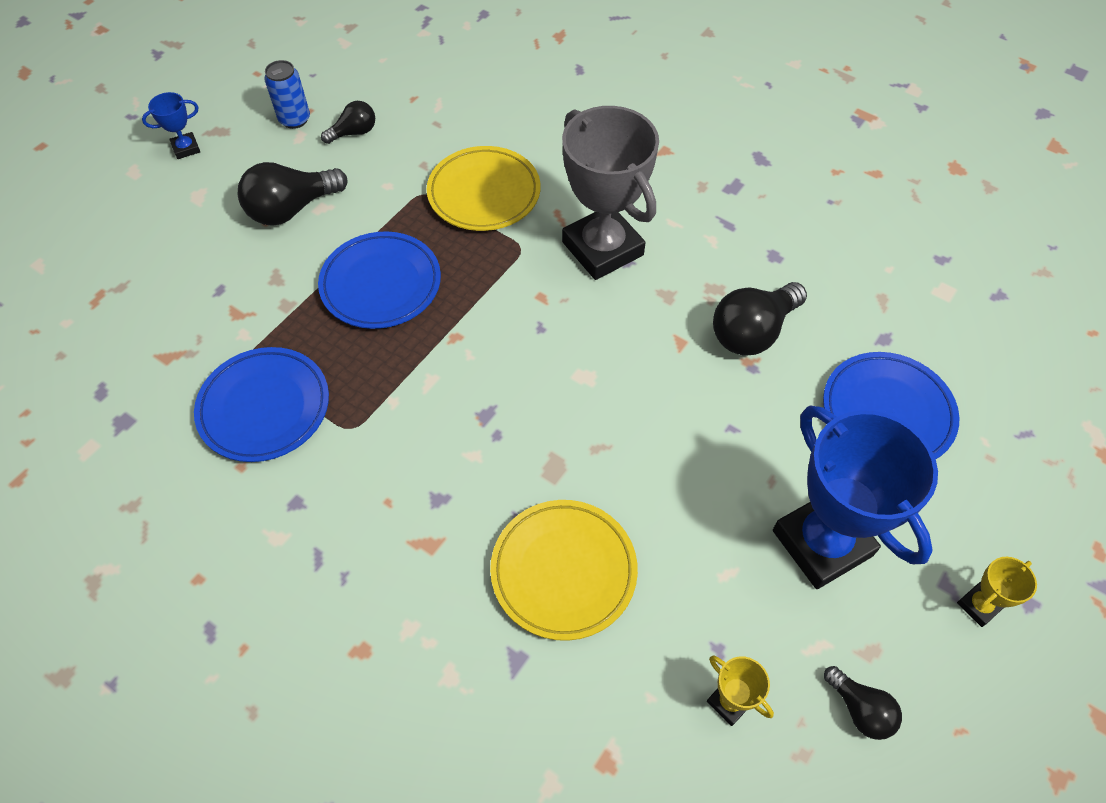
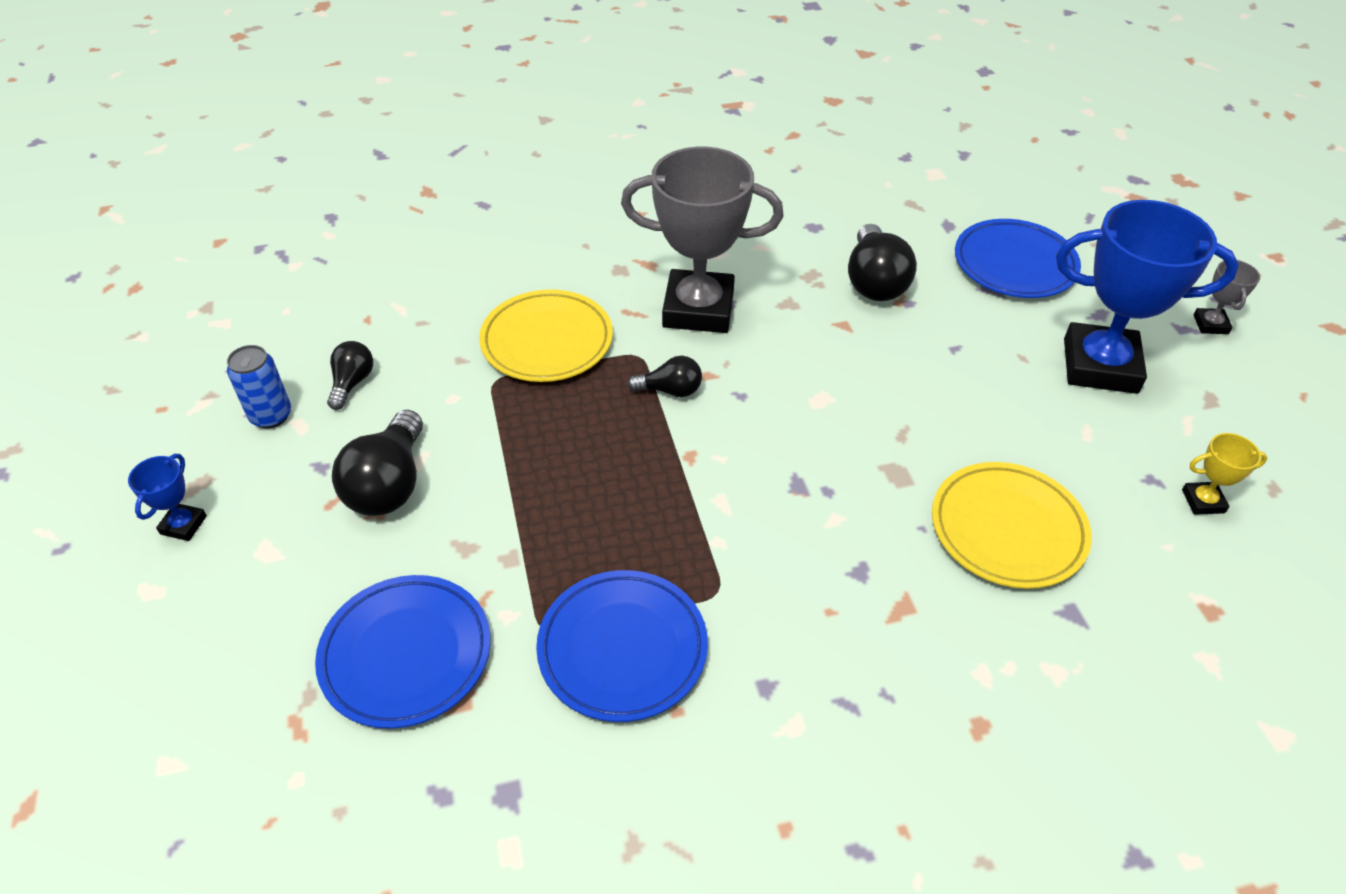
camera: 50 degrees left, 10 degrees down
blue plate [318,231,441,329] -> blue plate moved to [315,575,490,729]
black light bulb [824,666,902,740] -> black light bulb moved to [627,356,702,397]
yellow trophy [957,557,1037,627] -> grey trophy [1194,260,1260,334]

